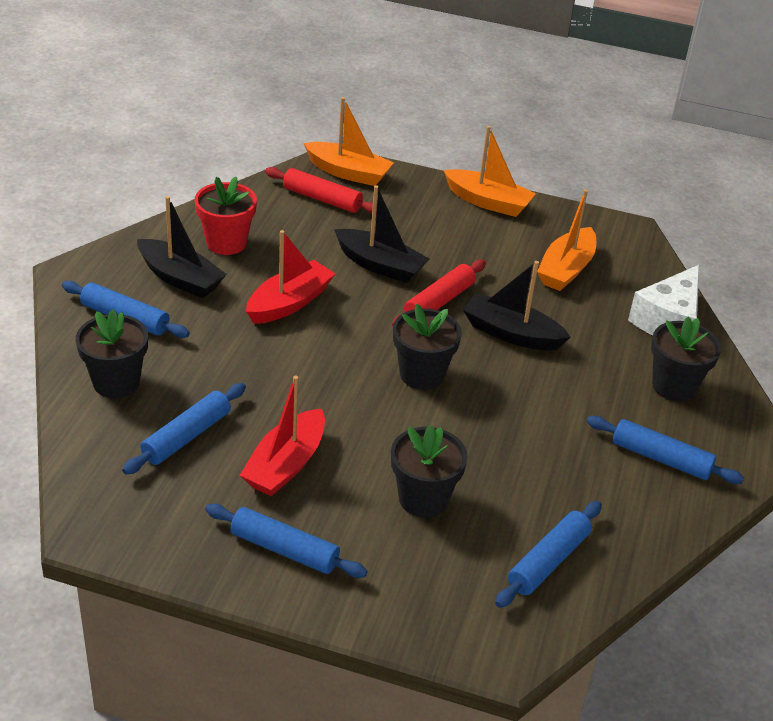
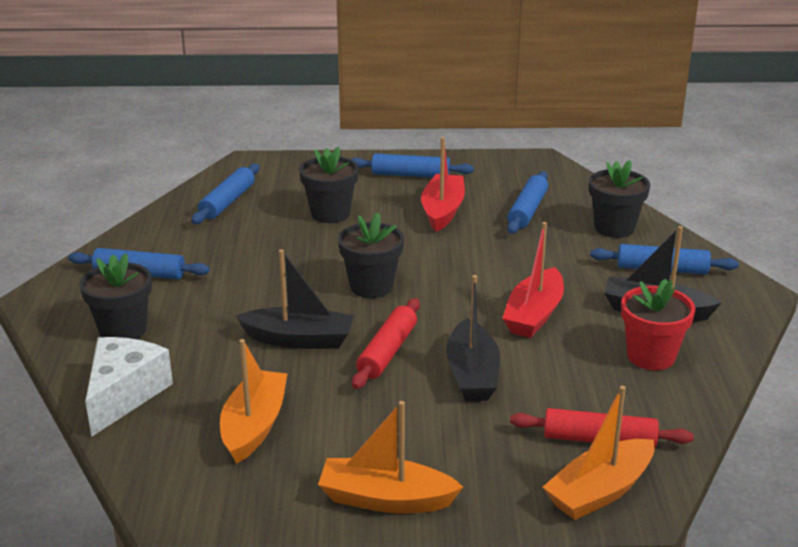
camera: 165 degrees right, 10 degrees down
orange boat [304,97,394,186] -> orange boat turned 45 degrees counterclockwise [543,386,655,520]
black boat [334,185,429,283] -> black boat turned 105 degrees counterclockwise [446,275,500,401]

